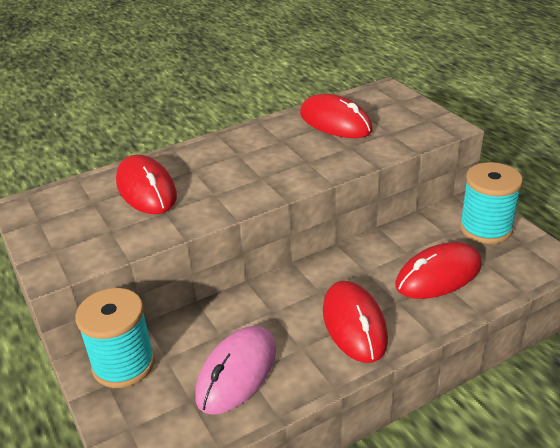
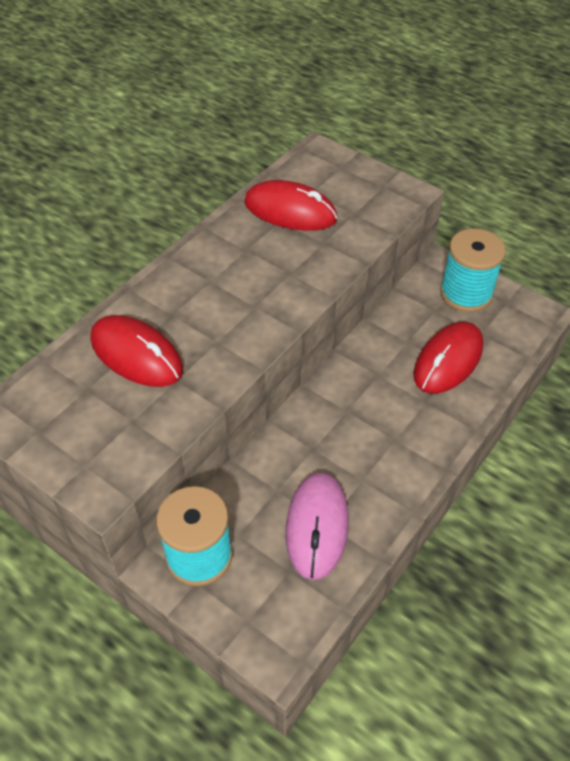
camera: 25 degrees left, 15 degrees up
red mouse [323,281,388,363] -> none

